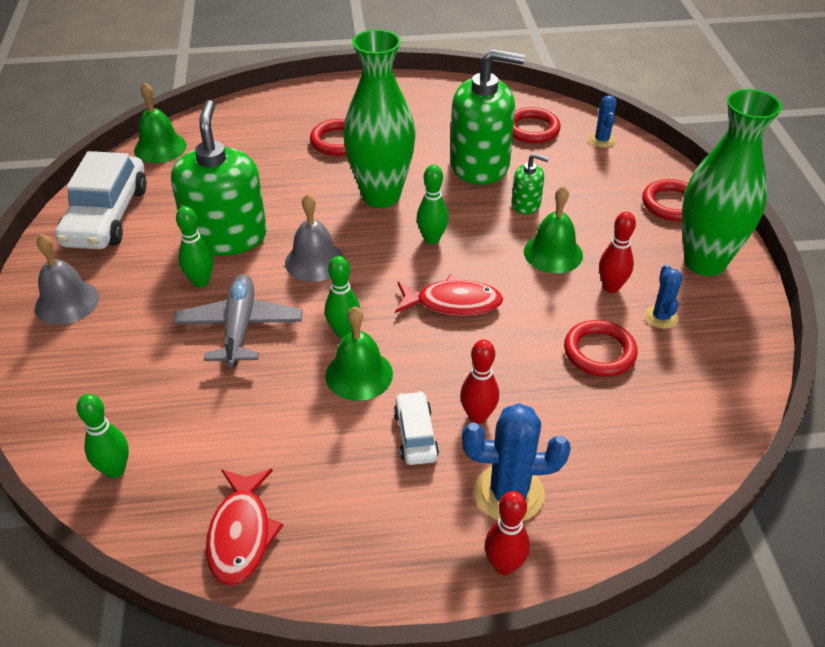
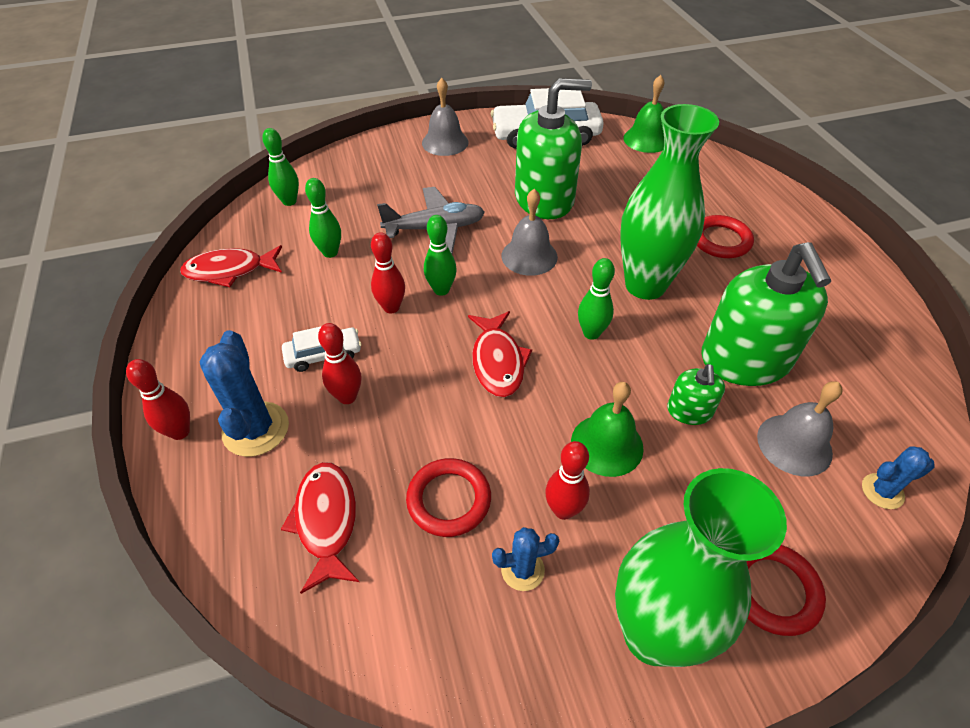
camera: 80 degrees right, 5 degrees up
green bowling pin [176,206,213,288] -> green bowling pin moved to [305,178,341,258]
green bell [325,306,393,401] -> red bowling pin [371,232,405,314]
red ring [513,107,561,143] -> none
none -> red fish [281,462,359,594]
none -> grey bell [757,381,842,477]

